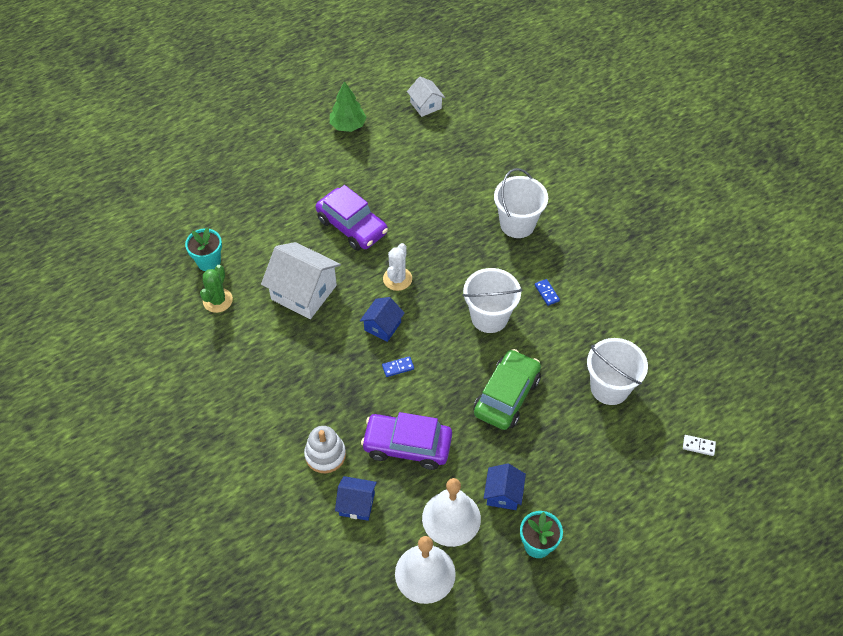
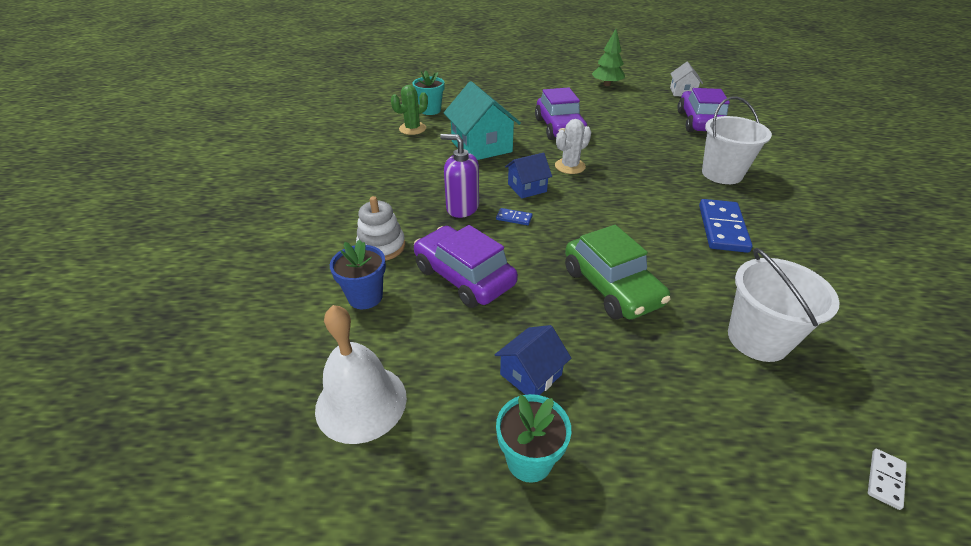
camera: 35 degrees right, 15 degrees down
white house [261,242,341,319] -> turquoise house [444,81,521,160]
blue house [335,476,377,521] -> blue flower pot [330,240,386,309]
white bell [422,478,481,547] -> none
white bucket [462,268,522,333] -> none
green car [474,349,541,430] -> green car turned 90 degrees clockwise [565,225,671,320]
blue domino [535,279,560,306] -> blue domino [699,199,753,253], size x2.17
white domino [683,435,716,456] -> white domino turned 75 degrees clockwise [868,449,907,510]
none -> purple soap dispenser [440,134,479,218]
none -> purple car [677,88,730,132]

